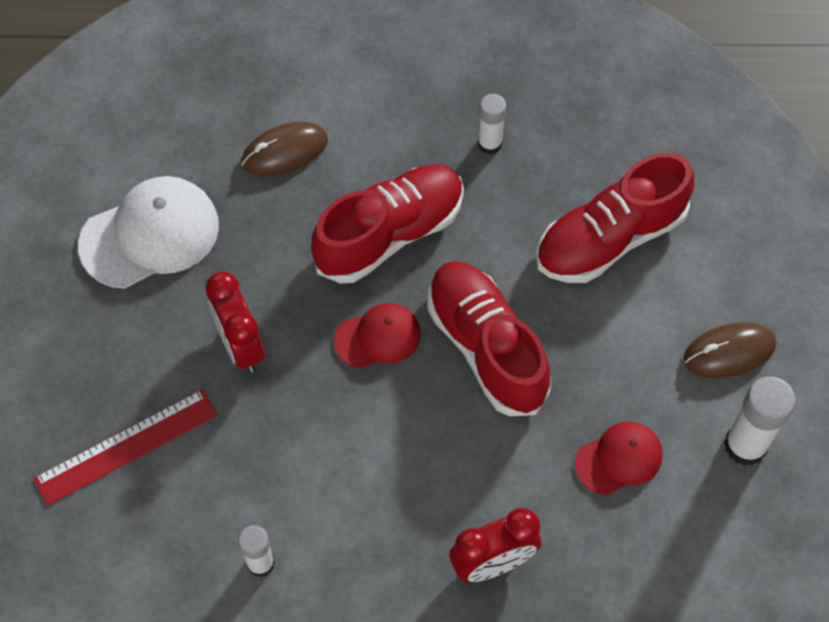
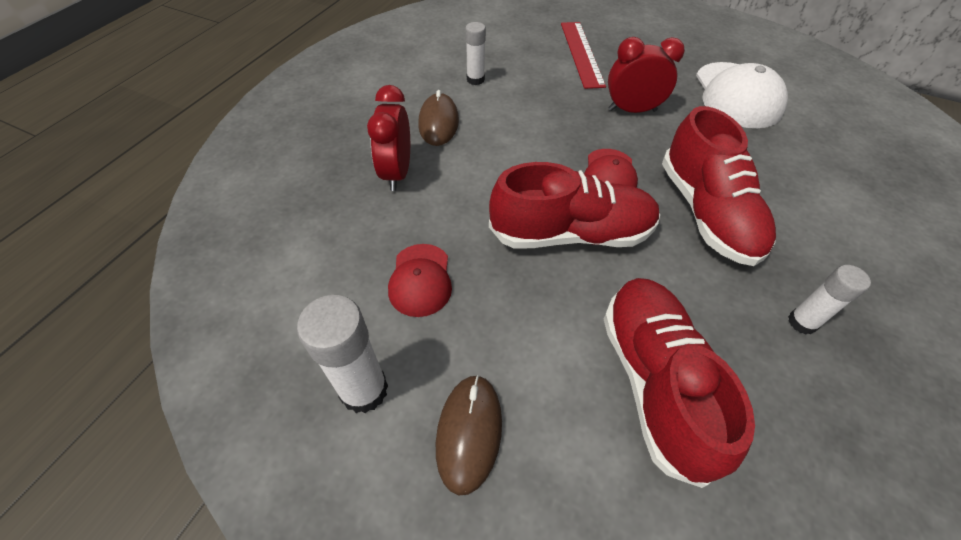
camera: 115 degrees right, 10 degrees down
brown mouse [241,122,328,176] -> brown mouse moved to [418,90,459,146]

